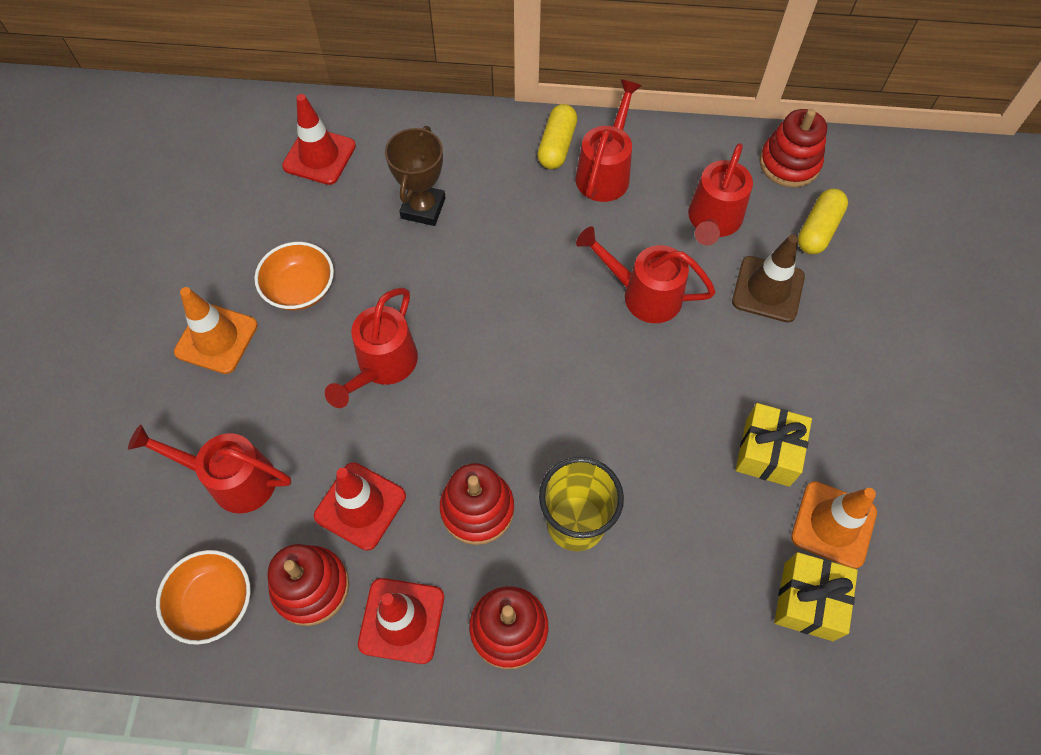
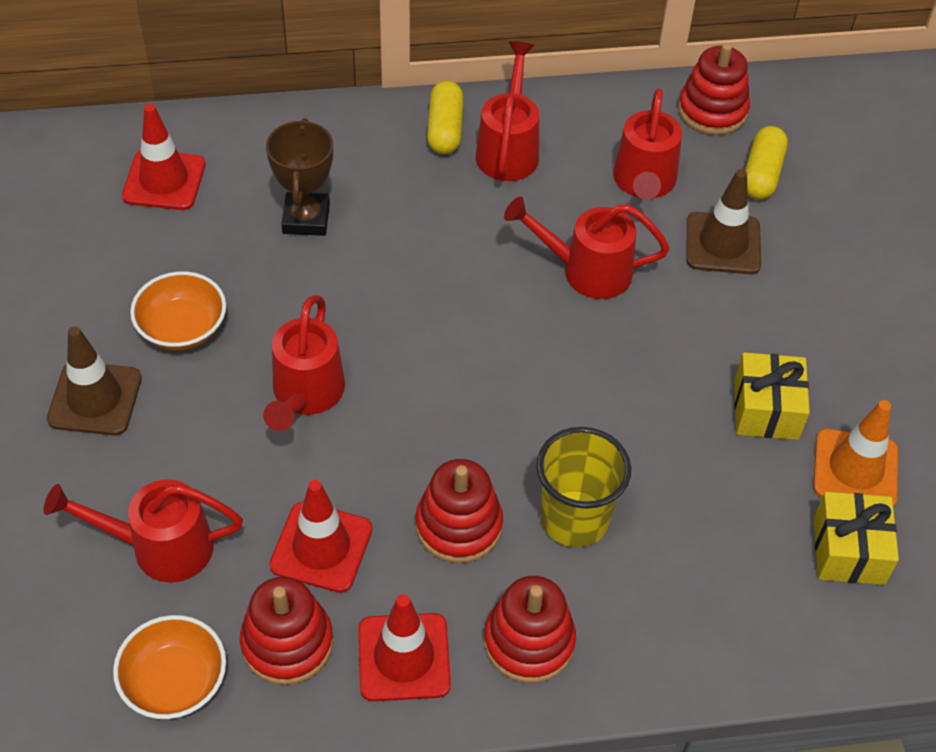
camera: 15 degrees left, 10 degrees down
orange traffic cone [174,287,258,374] -> brown traffic cone [47,326,142,435]

